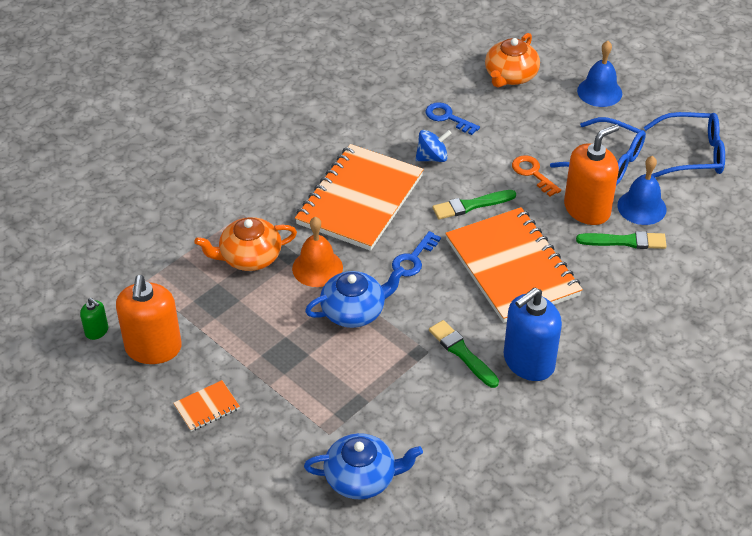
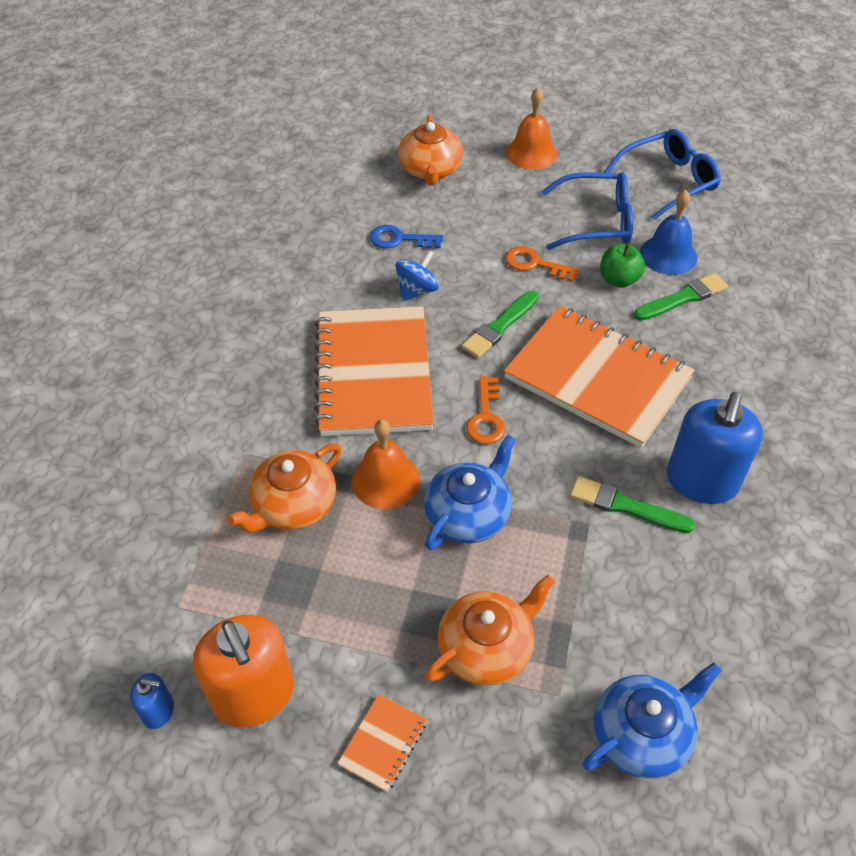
camera: 30 degrees left, 5 degrees up
green soap dispenser [80,298,108,340] -> blue soap dispenser [130,673,174,729]
blue key [392,231,441,276] -> orange key [466,376,505,444]
orange soap dispenser [564,124,619,225] -> green apple [600,244,645,288]
blue bell [577,41,622,107] -> orange bell [506,88,557,170]
none -> orange teapot [425,575,555,686]

